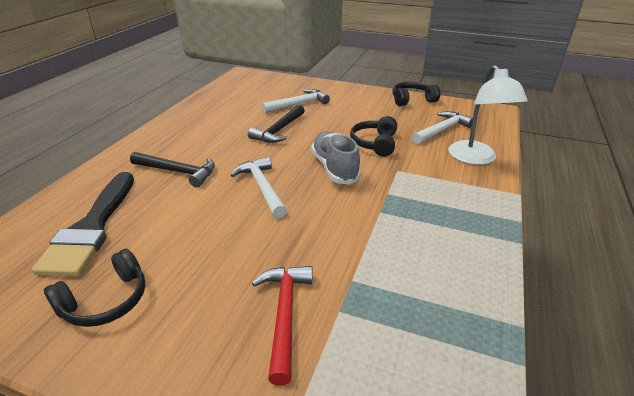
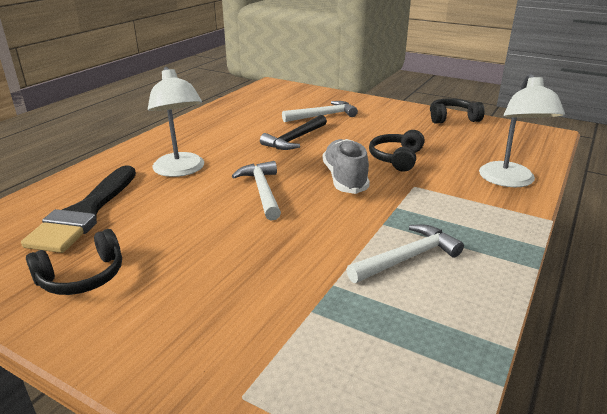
camera: 10 degrees right, 5 degrees down
black hammer [130,152,215,187] -> white lamp [148,67,204,177]
red hammer [252,266,312,386] -> none
white hammer [412,111,473,144] -> white hammer moved to [346,224,464,283]

